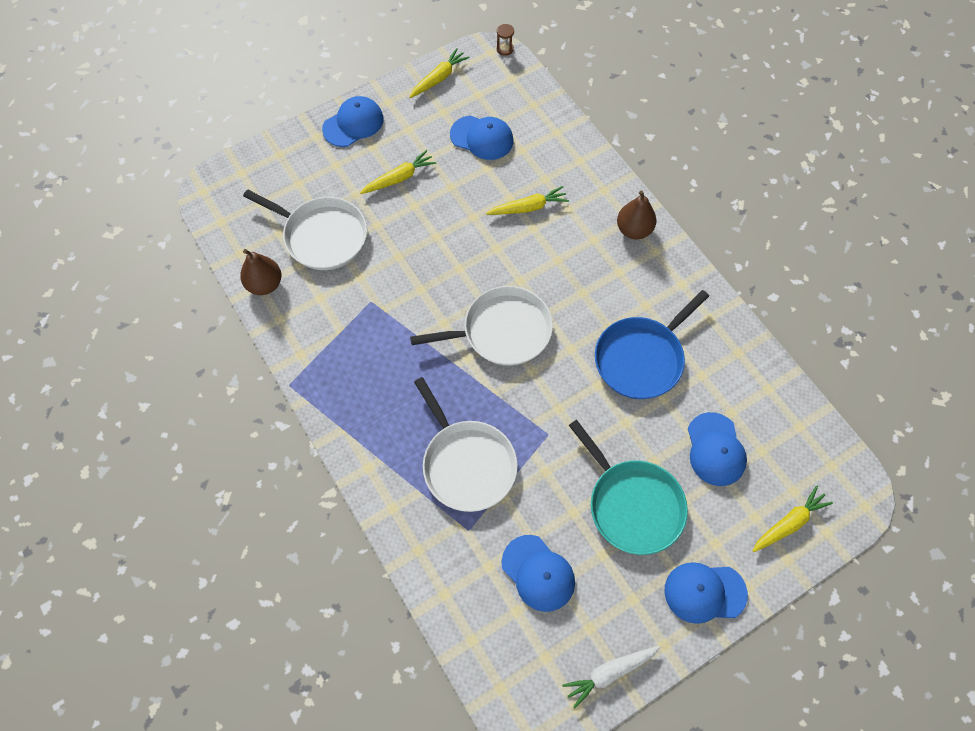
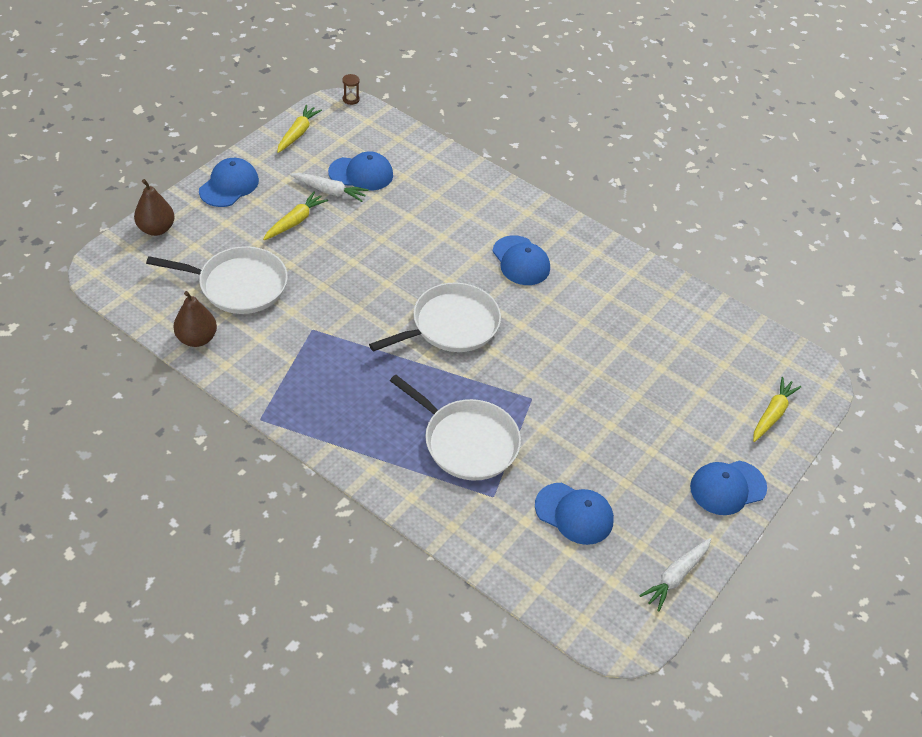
camera: 25 degrees left, 15 degrees down
yellow carrot [486,186,569,215] -> none
turquoise pan [569,420,688,555] -> none
blue pan [595,290,709,399] -> none
brown pear [617,190,656,239] -> brown pear moved to [134,179,175,236]
blue cap [688,412,747,486] -> blue cap moved to [492,235,550,285]
none -> white carrot [290,173,369,202]

